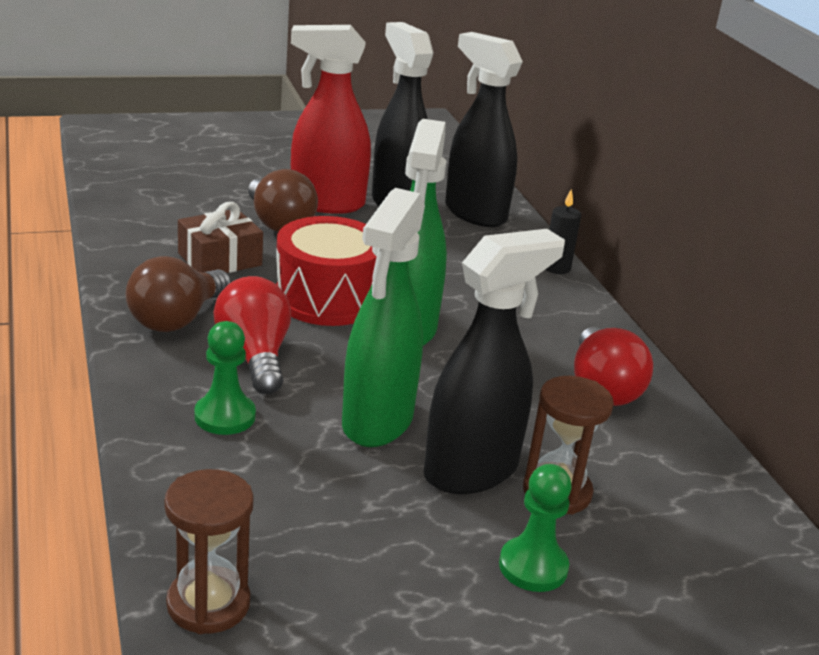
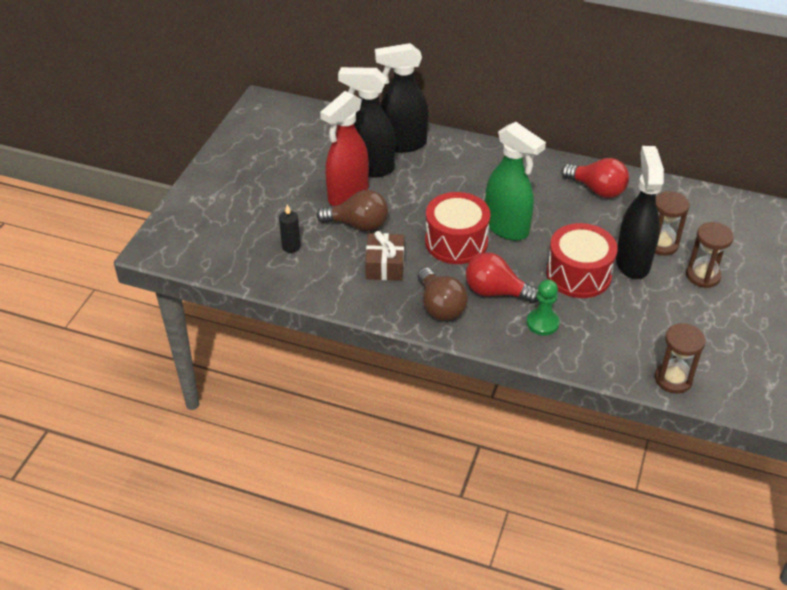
camera: 50 degrees left, 15 degrees up
green spray bottle [342,188,425,447] -> red drum [546,223,618,298]
green pawn [499,464,572,592] -> brown hourglass [686,222,734,288]
black candle [545,189,581,274] -> black candle moved to [279,204,300,253]

